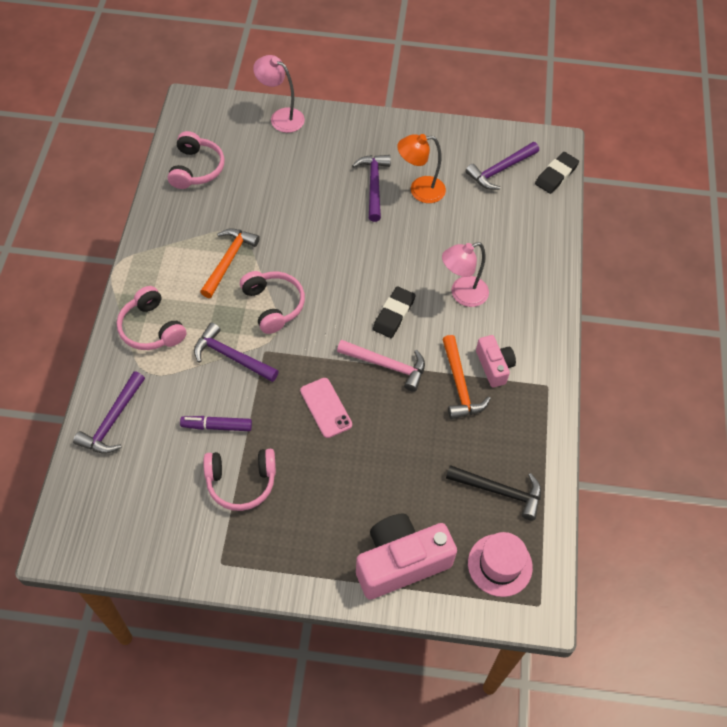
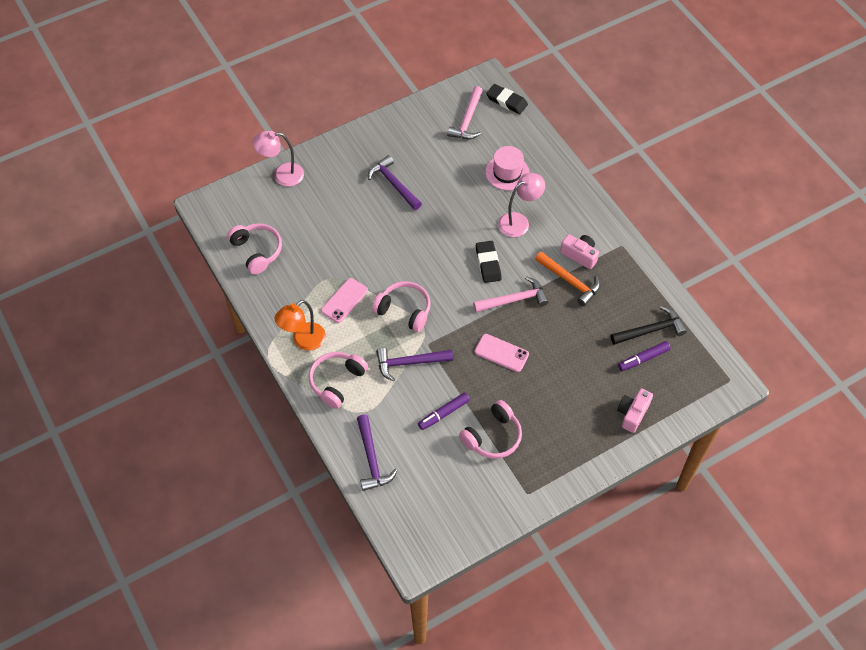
camera: 35 degrees left, 0 degrees up
pink headphones [117,286,186,350] -> pink headphones turned 105 degrees clockwise [309,352,368,409]
orange hammer [200,228,260,298] -> pink phone [321,278,368,323]
pink camera [356,514,457,600] -> pink camera [617,388,653,433], size x0.55
orange lamp [397,134,446,203] -> orange lamp moved to [274,300,326,351]
pink lamp [442,242,489,307] -> pink lamp turned 150 degrees counterclockwise [498,173,545,237]
purple hammer [465,142,539,190] -> pink hammer [447,86,483,139]
pink hat [468,532,533,597] -> pink hat moved to [485,146,529,190]
black eraser [535,152,579,194] -> black eraser turned 60 degrees counterclockwise [486,84,528,114]
none -> purple marker [618,341,671,371]

